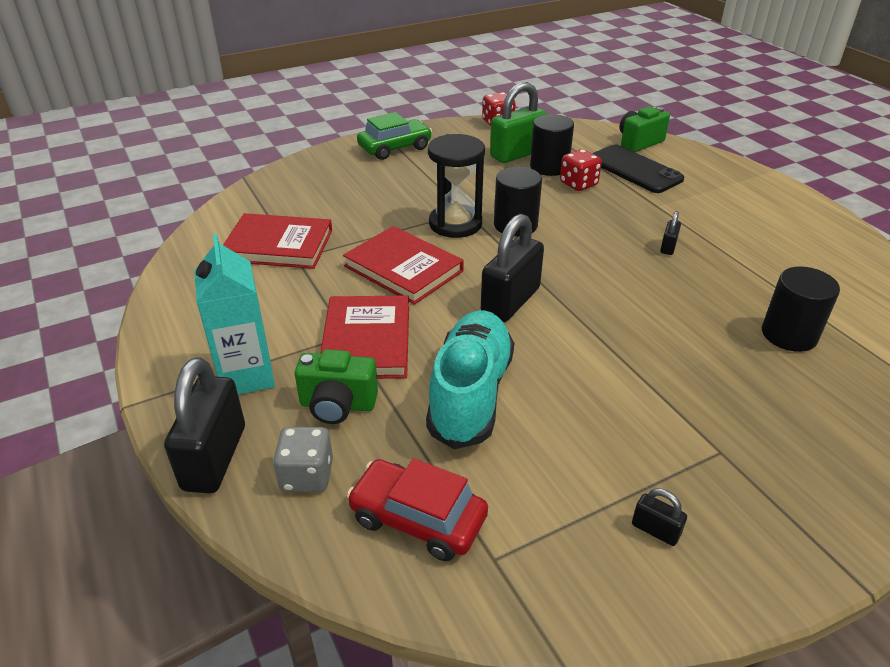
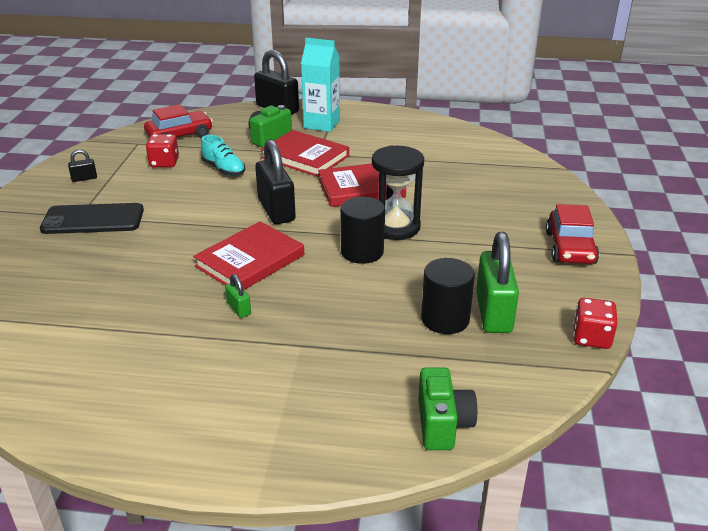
camera: 125 degrees right, 5 degrees down
red book [223,213,332,269] -> red book moved to [193,221,304,290]
grey dice [273,427,333,492] -> none
green car [357,112,432,160] -> red car [546,204,599,264]
turquoise shoe [426,310,514,449] -> turquoise shoe [201,135,245,176], size x0.55
red dice [560,149,602,191] -> red dice moved to [146,134,179,167]
black phone [592,145,684,193] -> black phone moved to [40,203,144,234]
black padlock [660,211,681,255] -> green padlock [225,274,251,318]
black cylinder [762,266,840,352] -> none

